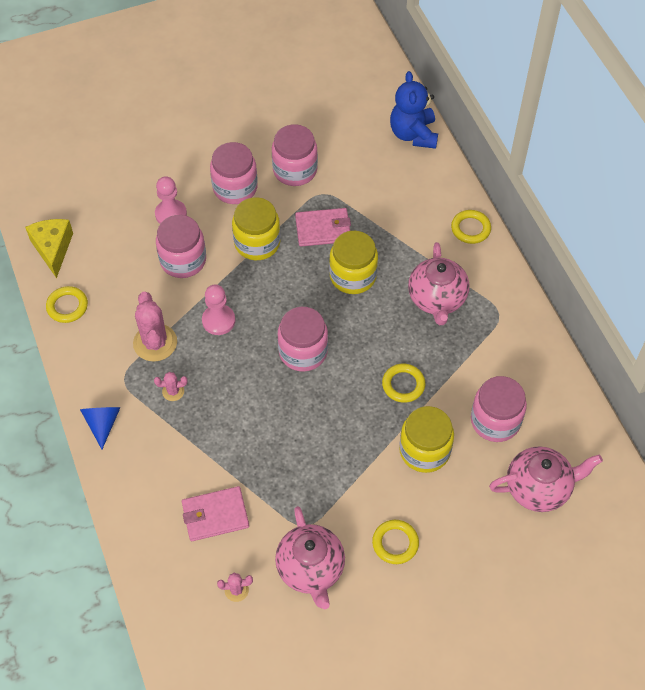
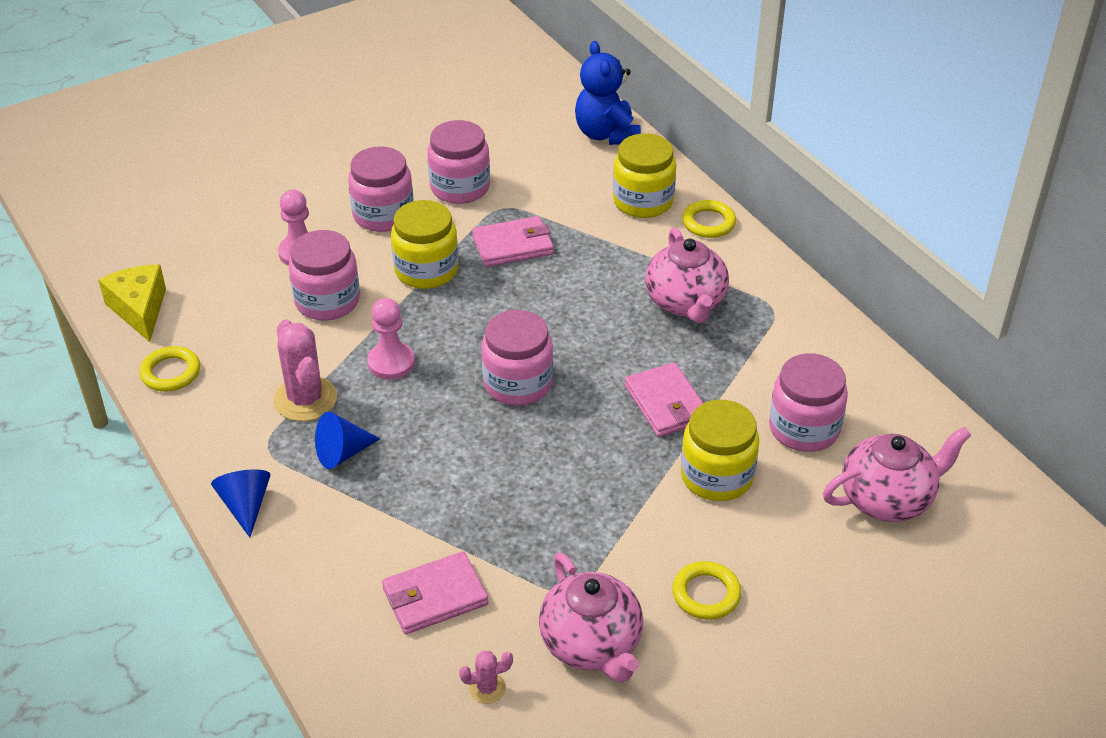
camera: 10 degrees left, 15 degrees down
pink cactus [154,372,187,401] -> blue cone [315,412,380,469]
yellow jar [329,231,378,294] -> yellow jar moved to [613,133,676,218]
yellow ring [382,364,426,403] -> pink wallet [625,362,703,437]

